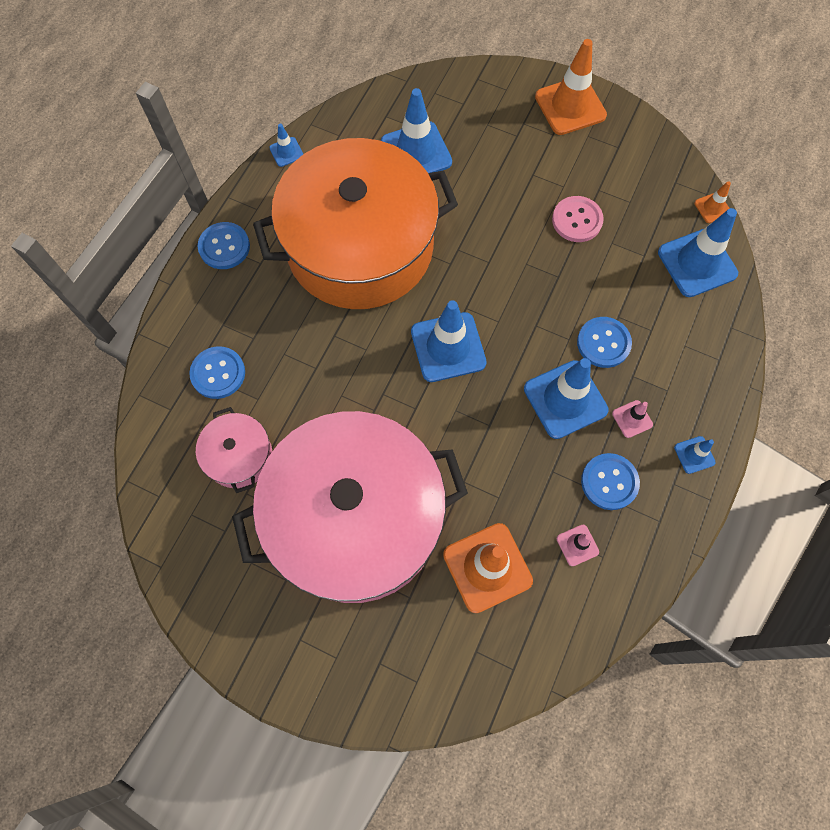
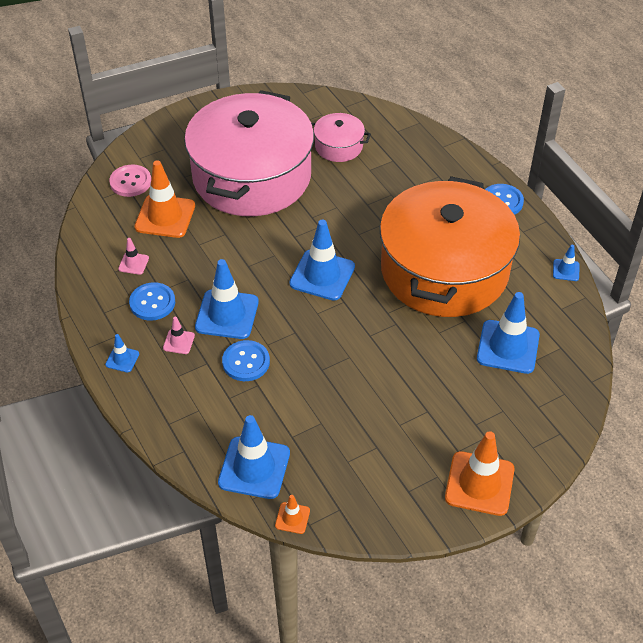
camera: 125 degrees right, 20 degrees down
blue button [189,346,245,399] -> none
pink button [552,196,604,242] -> pink button moved to [109,164,151,197]

